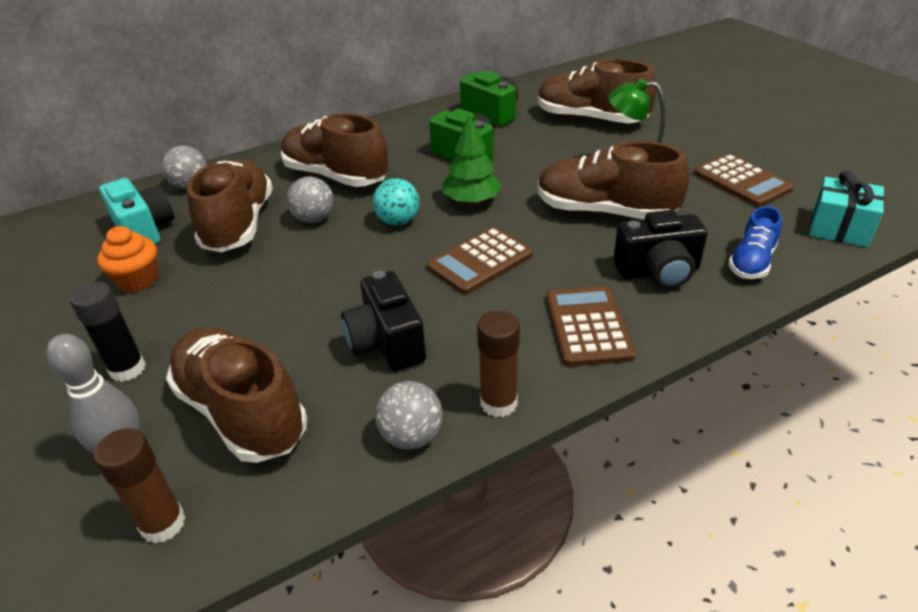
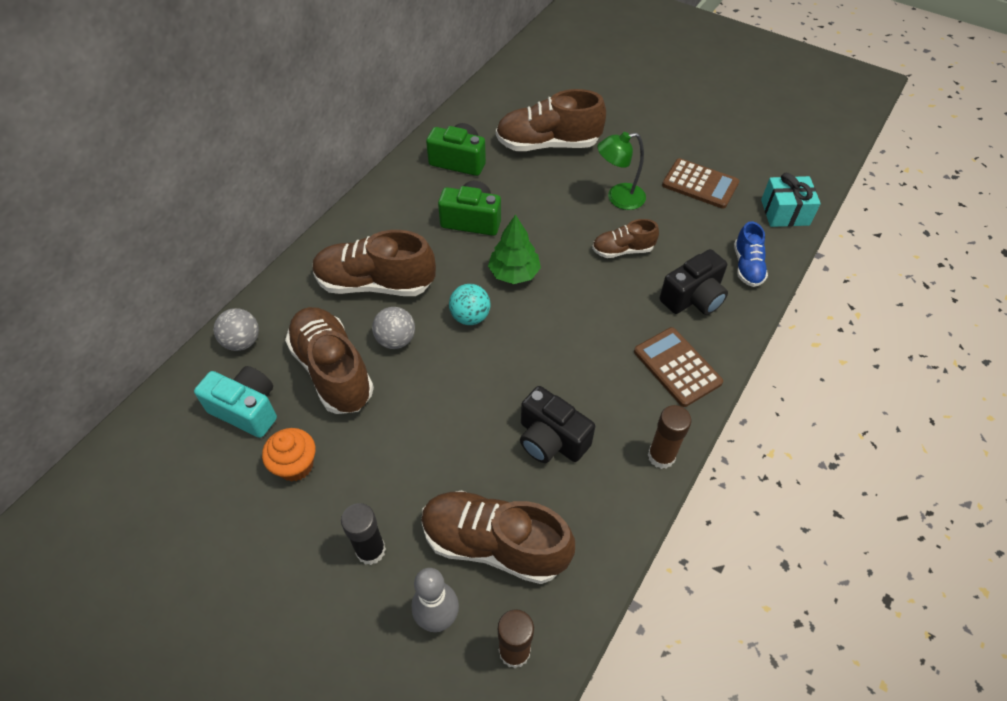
camera: 30 degrees left, 15 degrees up
grey ball [375,381,443,450] -> none
brown calculator [427,227,533,294] -> none
brown shoe [538,141,690,219] -> brown shoe [592,219,659,258], size x0.54

